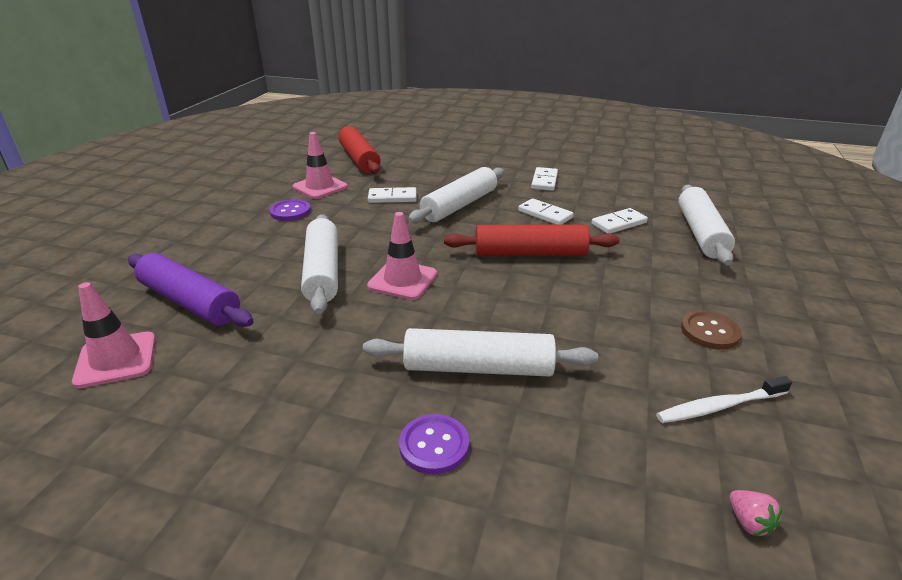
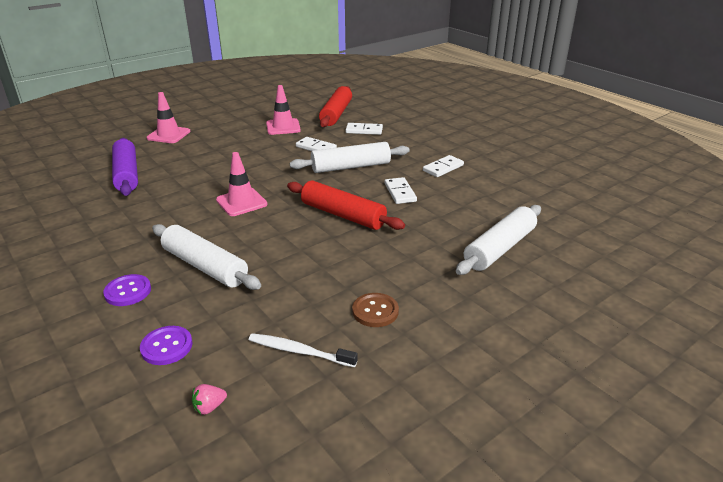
camera: 35 degrees right, 0 degrees up
pink traffic cone [72,282,156,388] -> pink traffic cone moved to [147,92,190,143]
purple button [270,199,311,221] -> purple button moved to [140,326,193,365]
white rolling pin [301,214,338,314] -> none
white domino [591,208,648,233] -> white domino moved to [346,123,383,135]
pink strawberry [730,490,782,537] -> pink strawberry turned 45 degrees clockwise [192,384,227,415]

